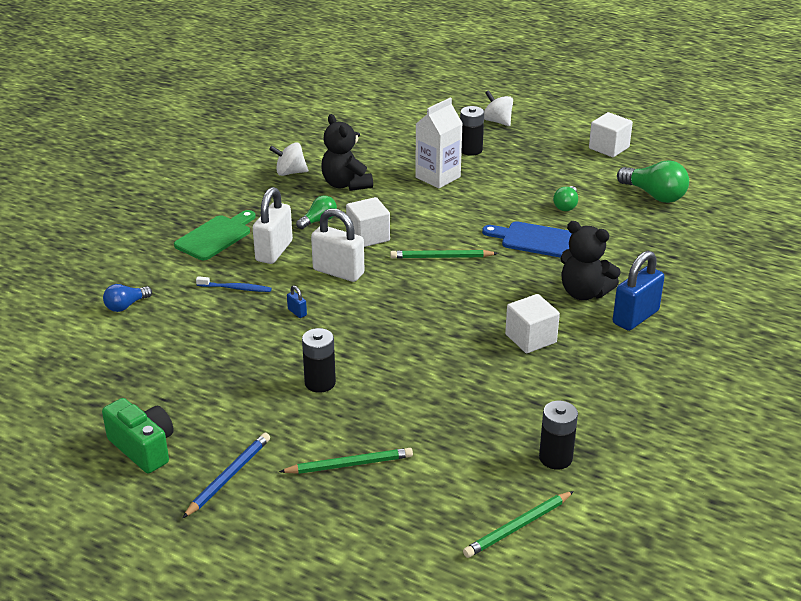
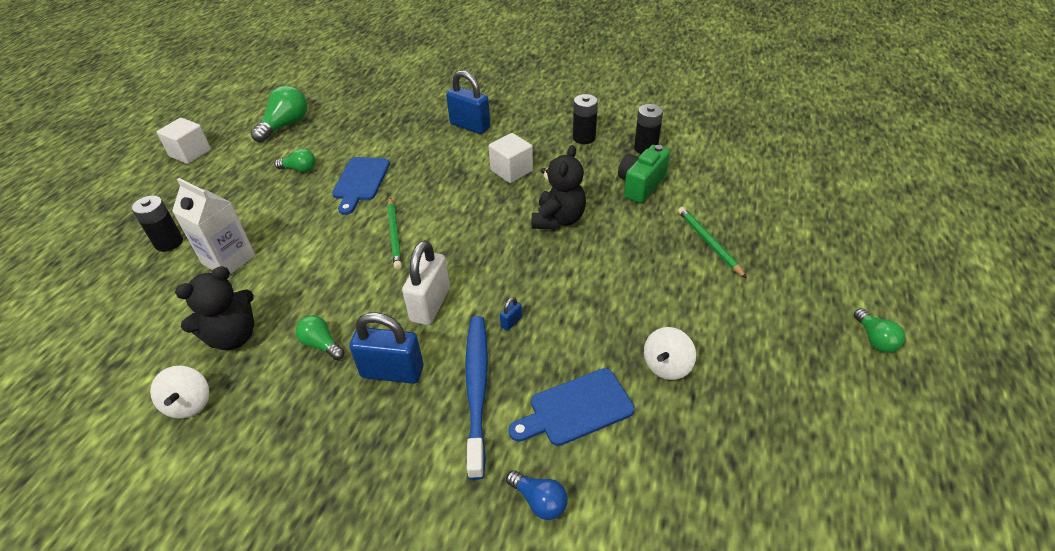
camera: 100 degrees left, 10 degrees up
green camera [102,398,174,473] -> green camera moved to [618,145,670,203]
green cutting board [174,210,256,260] -> none
blue pencil [183,433,270,518] -> none
blue toothbrush [196,276,272,292] -> blue toothbrush [465,316,488,480], size x2.01
white padlock [253,187,293,264] -> blue padlock [350,312,424,384]
black battery [302,328,336,393] -> black battery moved to [573,94,598,144]
white cube [346,197,390,247] -> none
green pencil [463,491,574,558] -> none
white spinning top [484,90,513,126] -> white spinning top moved to [644,327,696,380]
black teddy bear [560,221,621,300] -> black teddy bear moved to [532,145,586,229]
none -> blue cutting board [509,368,635,446]
none -> green light bulb [854,308,905,353]

